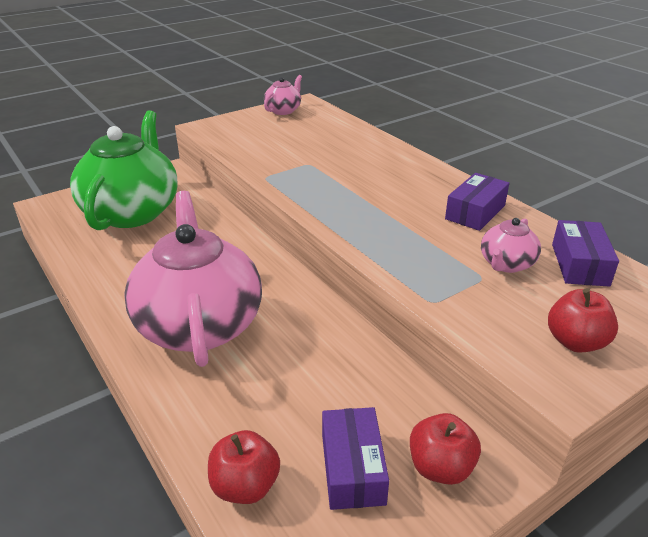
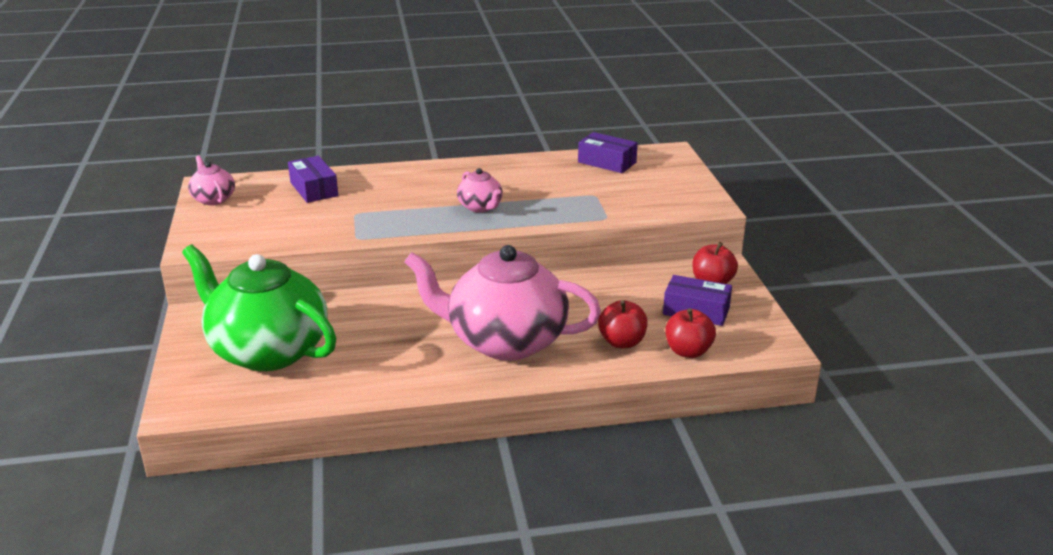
camera: 65 degrees left, 5 degrees down
purple box [445,173,509,231] -> purple box moved to [288,156,338,203]
pink teapot [481,218,541,273] -> pink teapot moved to [457,168,503,212]
red apple [548,288,618,353] -> red apple moved to [598,300,648,348]

